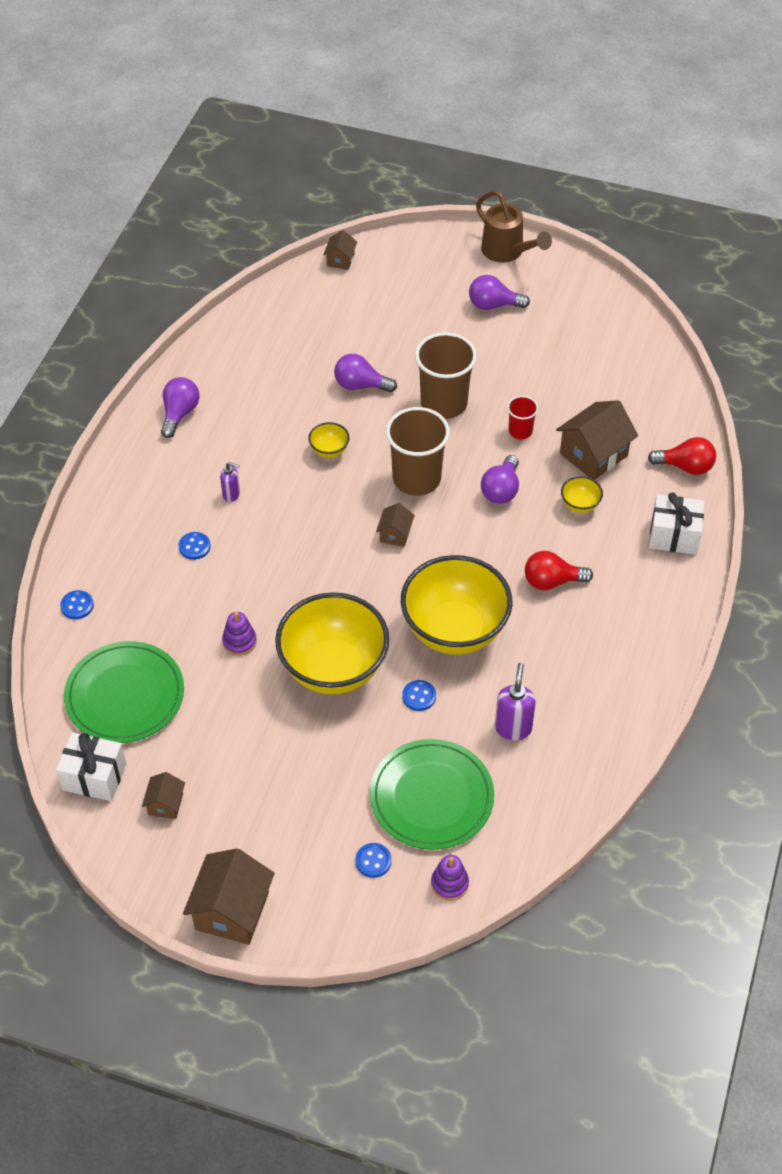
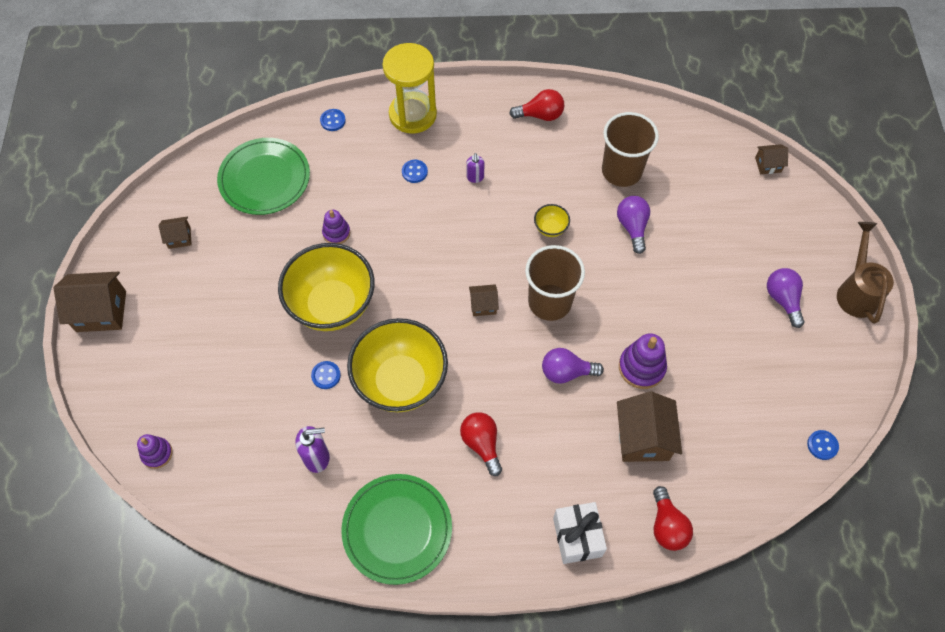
camera: 70 degrees right, 10 degrees up
white gift [56,732,126,801] -> none
purple light bulb [161,377,199,438] -> red light bulb [509,89,564,121]
blue button [356,843,392,878] -> blue button moved to [807,430,839,460]
green plate [370,739,494,850] -> green plate moved to [341,474,452,585]
brown cup [415,332,477,419] -> brown cup moved to [602,112,659,187]
brown watering can [476,191,552,263] -> brown watering can turned 150 degrees clockwise [837,222,894,324]
red cup [507,396,538,439] -> purple stacking toy [619,333,667,389]
brown house [556,400,638,480] -> brown house turned 60 degrees clockwise [617,392,682,462]
yellow bowl [561,476,603,513] -> none
none -> yellow hourglass [382,43,437,134]

